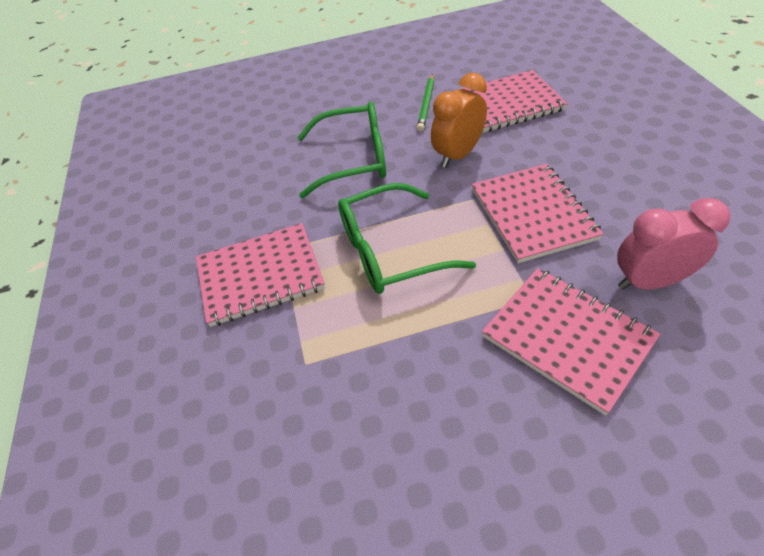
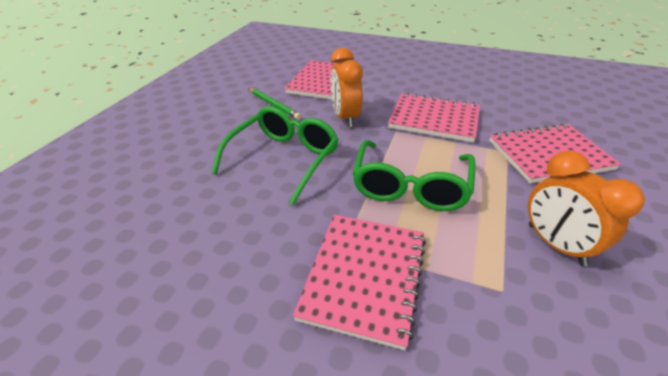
camera: 60 degrees left, 10 degrees down
pink clock [617,198,731,290] -> none
none -> orange clock [528,151,645,266]

